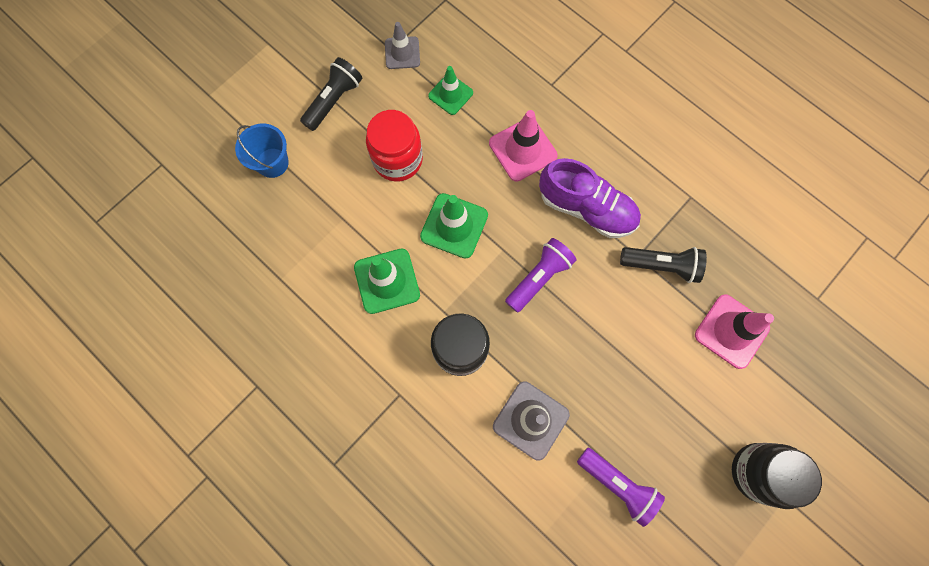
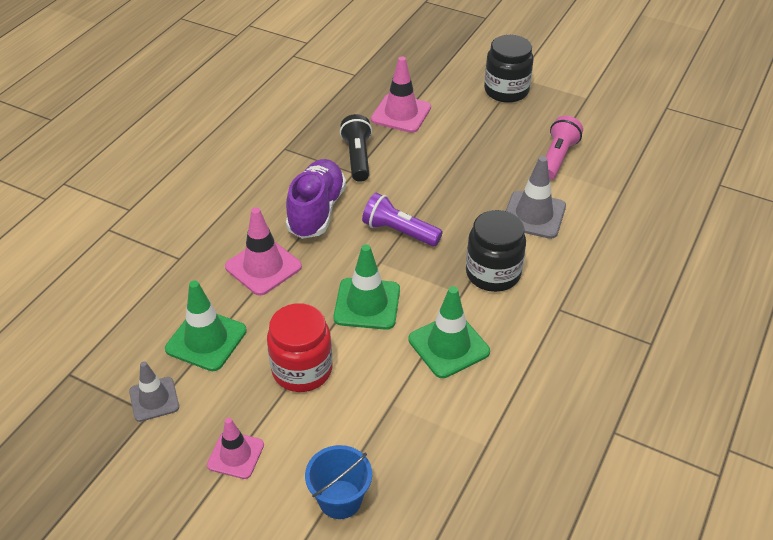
camera: 105 degrees left, 30 degrees down
black flashlight [300,57,362,131] -> pink traffic cone [207,418,264,479]
green traffic cone [428,66,473,115] -> green traffic cone [165,280,247,371], size x1.52
purple flashlight [577,447,665,527] -> pink flashlight [545,116,583,180]

